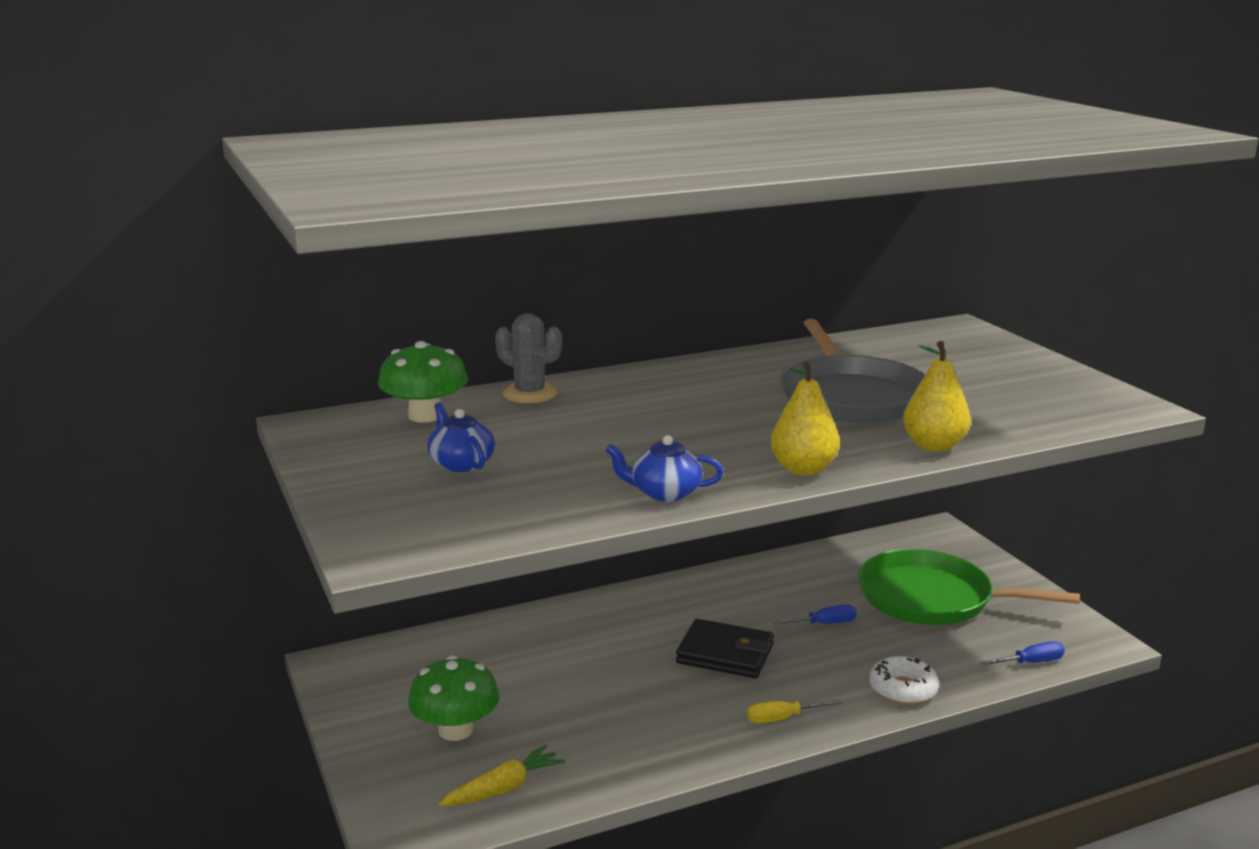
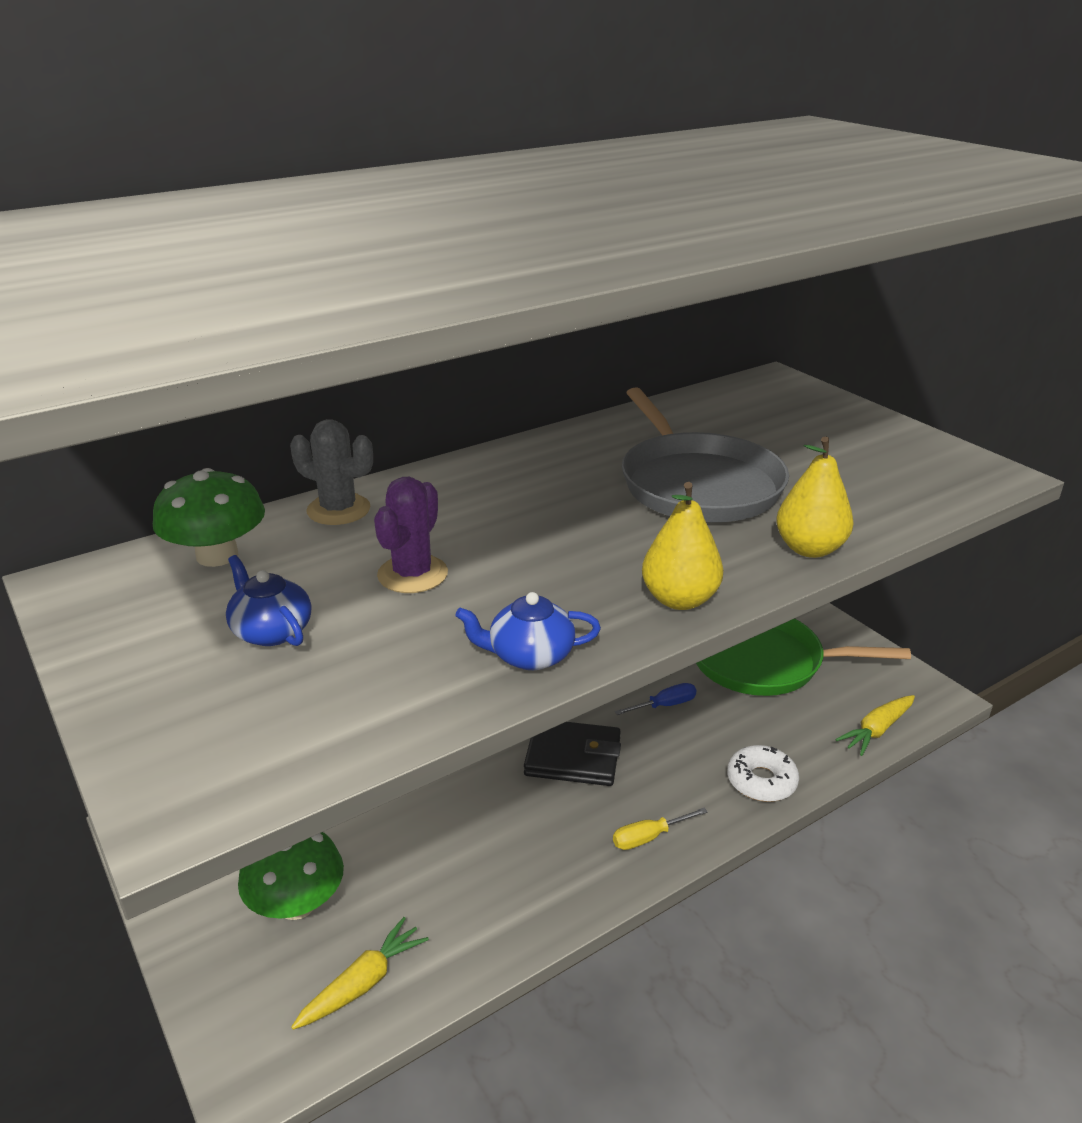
camera: 10 degrees left, 10 degrees up
blue screwdriver [980,641,1065,666] -> yellow carrot [835,695,915,756]
none -> purple cactus [374,477,448,593]

